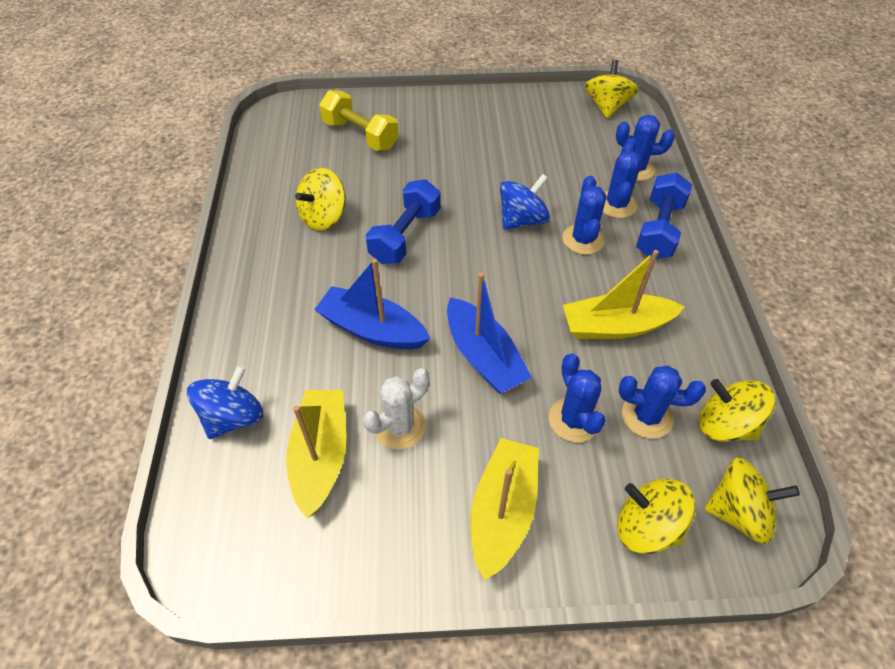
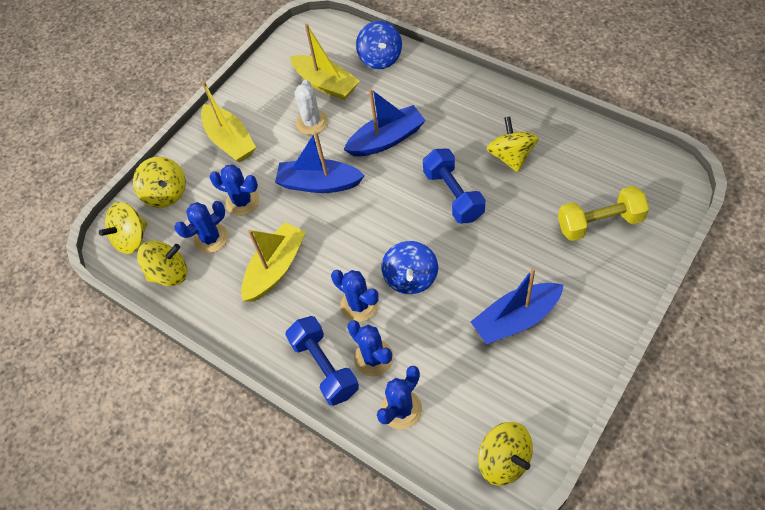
camera: 135 degrees right, 5 degrees up
yellow spinning top [617,479,695,554] -> yellow spinning top turned 75 degrees clockwise [133,157,186,208]
none -> blue boat [471,268,564,344]

